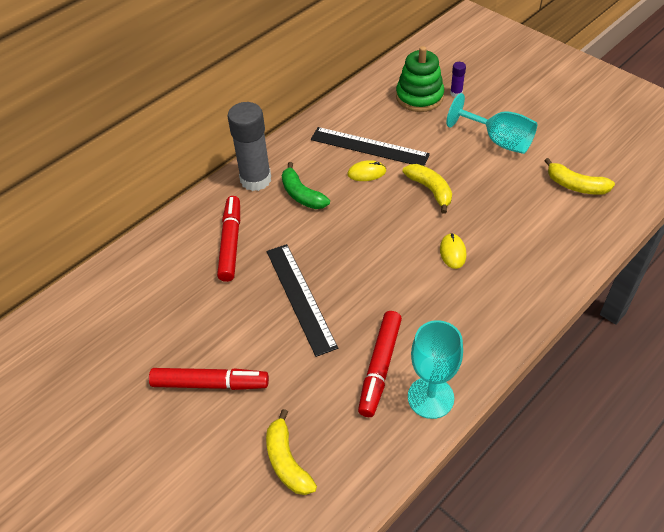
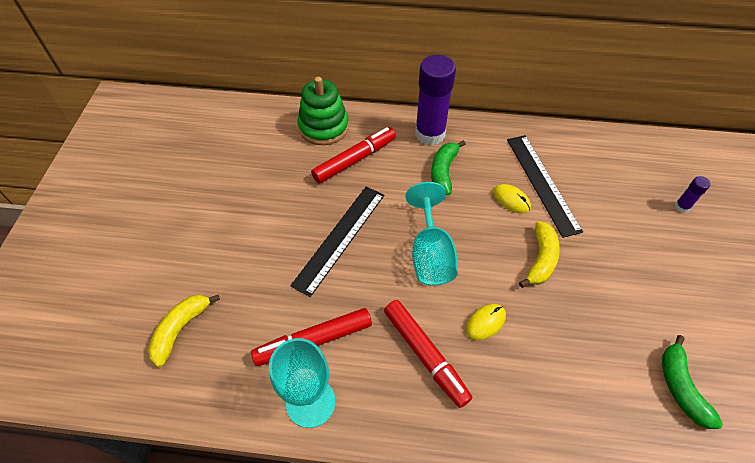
camera: 50 degrees right, 5 degrees up
red marker [149,368,269,390] -> red marker moved to [384,300,472,408]
grey glue stick [227,102,271,191] -> purple glue stick [415,55,456,145]
green stacking toy [396,46,444,112] -> green stacking toy moved to [298,77,349,145]
turquoise goblet [447,93,537,154] -> turquoise goblet moved to [405,182,458,285]
yellow banana [544,158,615,195] -> green banana [662,335,723,429]

